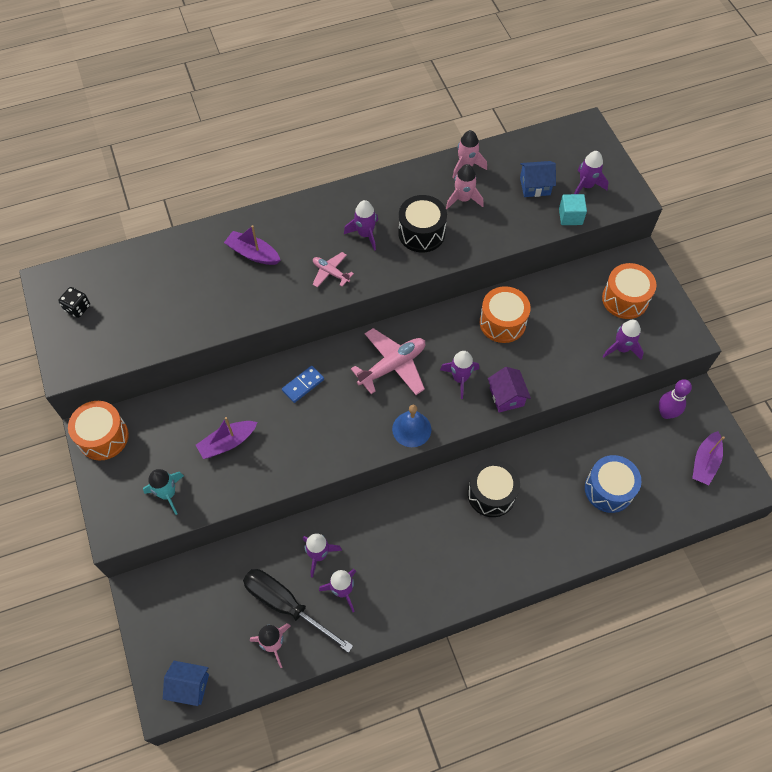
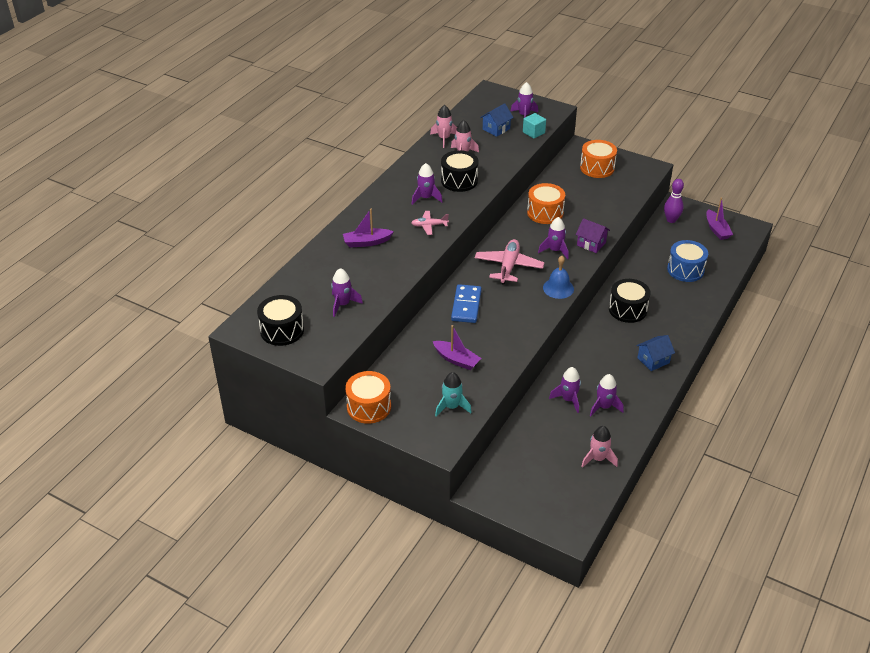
camera: 40 degrees left, 20 degrees down
black dice [58,287,90,318] -> black drum [257,295,304,346]
blue house [163,661,209,706] -> blue house moved to [636,335,675,371]
purple boat [196,417,257,459] -> purple boat turned 75 degrees counterclockwise [433,325,482,370]
black screwdriver [243,569,353,653] -> none
blue domino [282,366,324,403] -> blue domino [451,284,482,323], size x1.53
purple rocket [603,320,644,360] -> purple rocket moved to [331,268,363,317]

